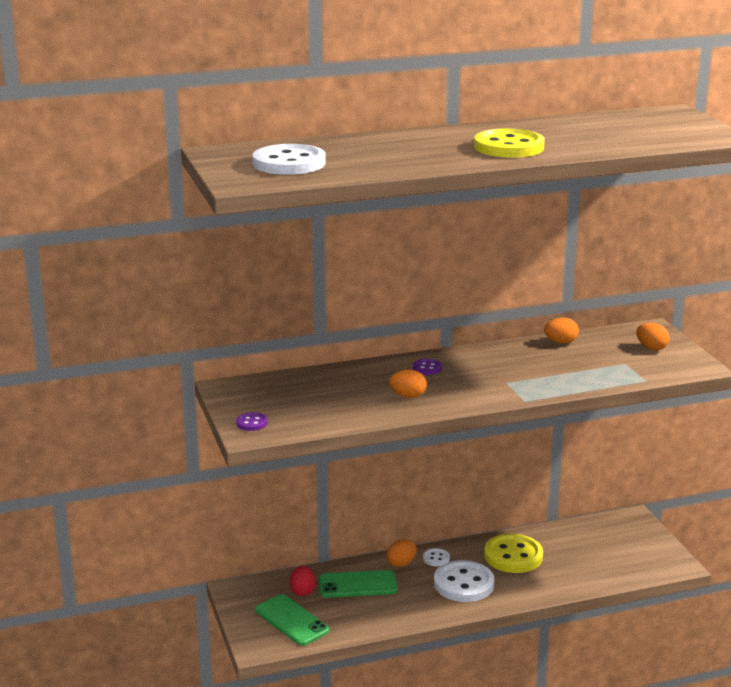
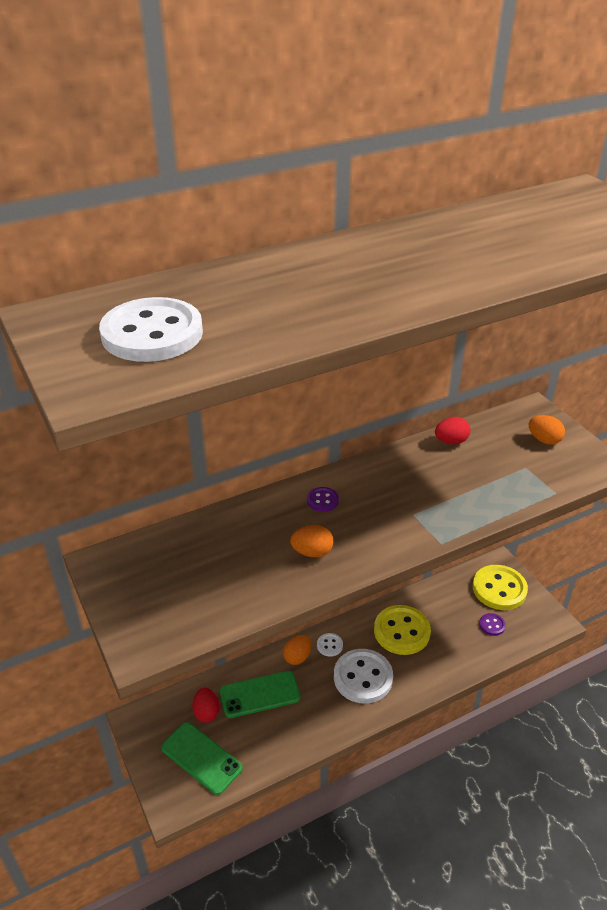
camera: 10 degrees left, 15 degrees up
purple button [236,412,268,431] -> purple button moved to [479,613,506,636]
yellow button [474,128,545,158] -> yellow button moved to [473,565,528,610]
orange egg [544,318,579,344] -> red egg [435,417,471,444]

